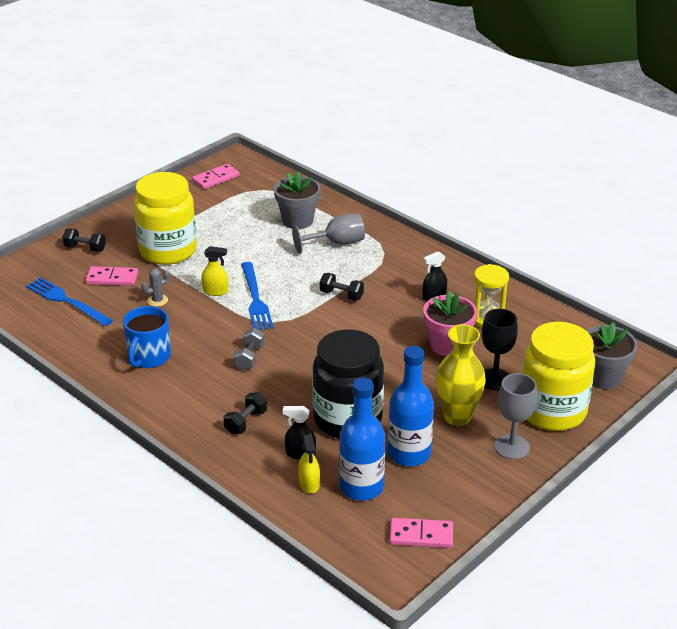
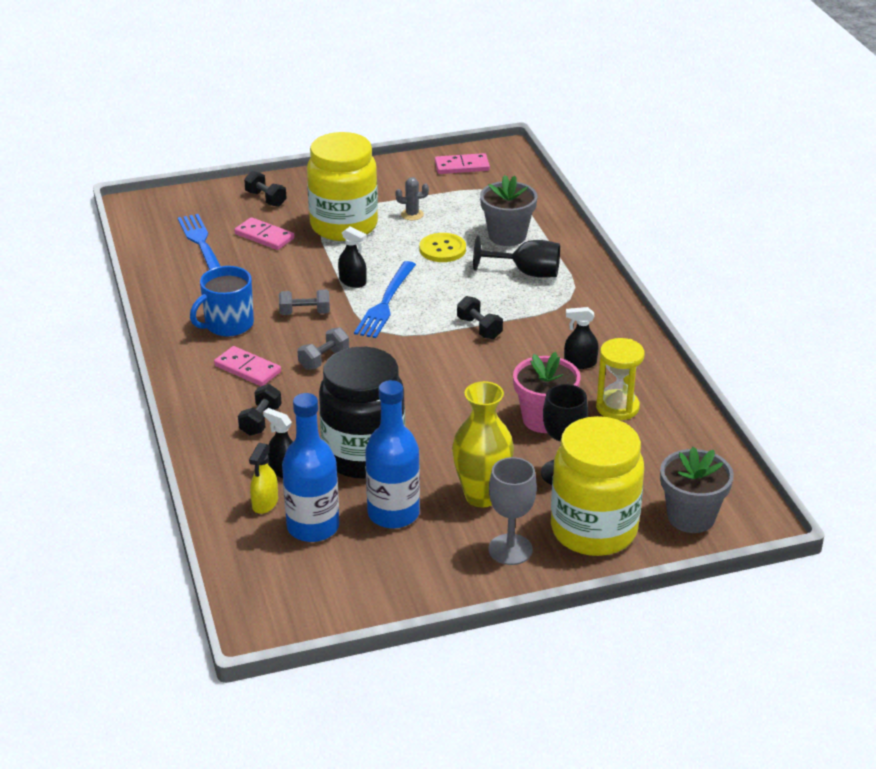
camera: 30 degrees right, 0 degrees up
grey cactus [141,268,170,307] -> grey cactus moved to [395,177,429,220]
yellow spray bottle [201,246,228,296] -> black spray bottle [338,226,367,288]
black dumbbell [224,392,267,435] -> black dumbbell turned 45 degrees counterclockwise [238,384,282,436]
grey goblet [292,213,365,254] -> black goblet [473,235,560,278]
pink domino [389,518,453,548] -> pink domino moved to [214,346,281,386]
none -> grey dumbbell [279,290,330,315]
none -> yellow button [419,233,466,262]

